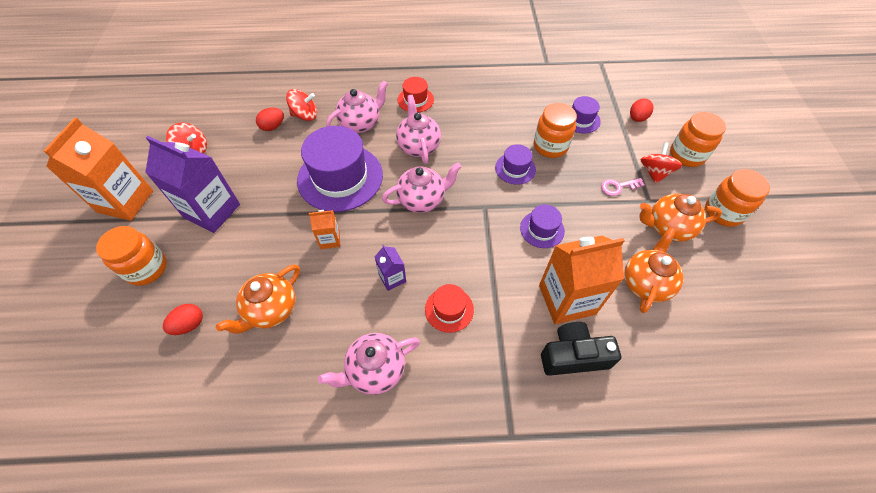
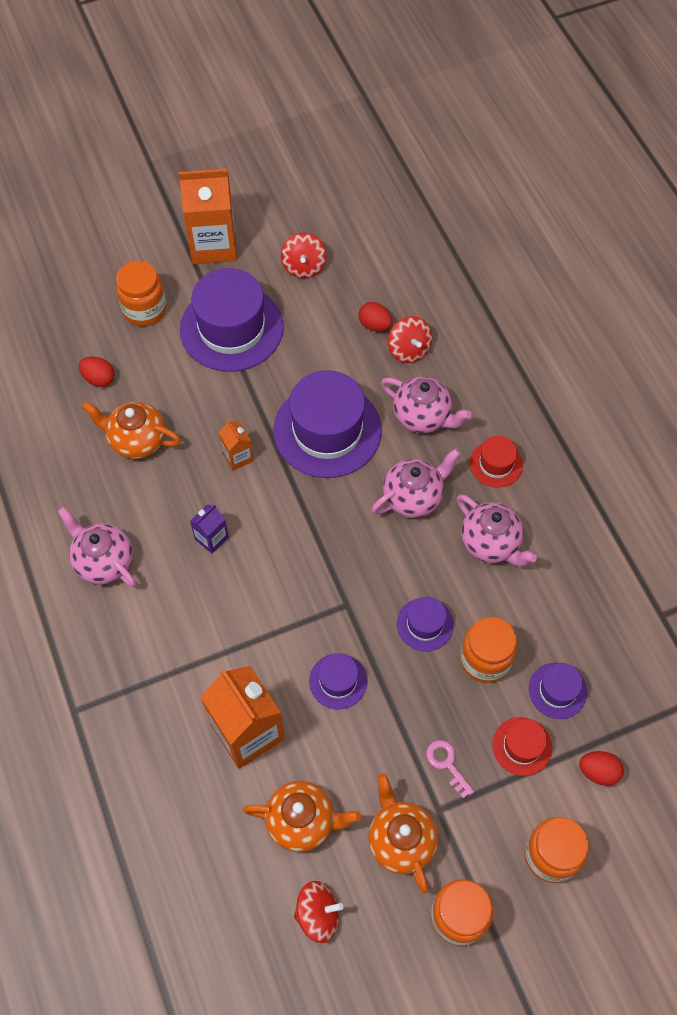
camera: 70 degrees right, 5 degrees up
purple carton [145,136,240,233] -> purple hat [180,268,284,372]
pink teapot [382,162,462,213] -> pink teapot moved to [457,494,537,567]
red hat [425,284,474,333] -> red hat moved to [492,717,552,776]
black camera [541,322,621,376] -> none
red spinning top [641,142,682,184] -> red spinning top moved to [294,881,343,943]

